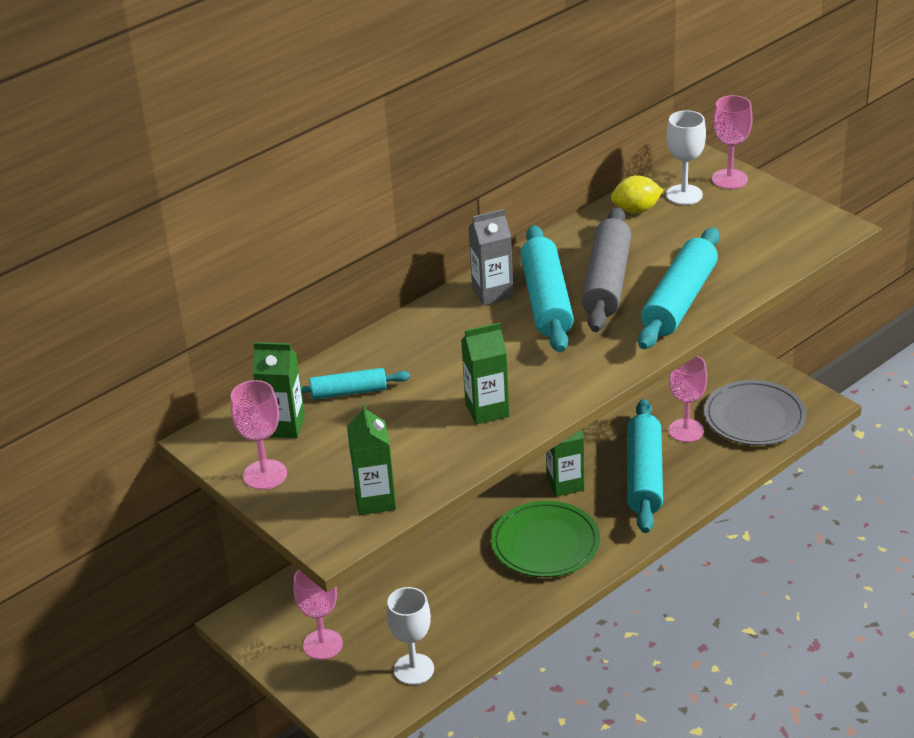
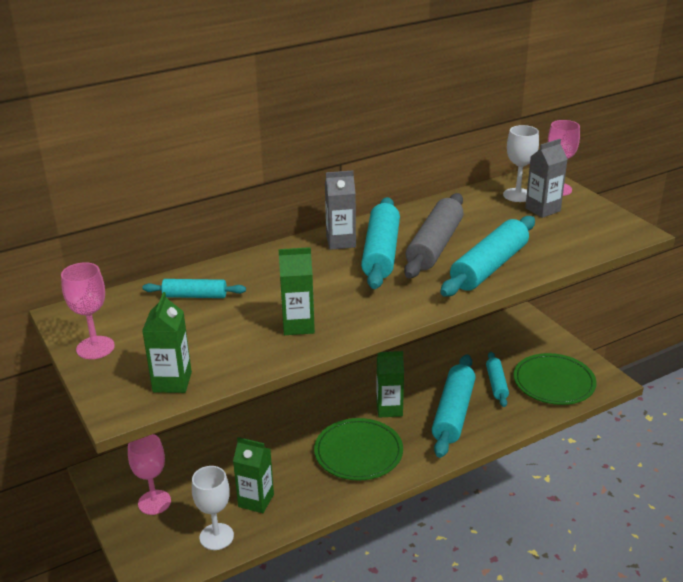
camera: 10 degrees right, 5 degrees down
green carton [253,342,305,438] -> green carton moved to [233,437,274,513]
yellow lemon [611,175,663,214] -> none
pink goblet [669,356,707,442] -> turquoise rolling pin [486,352,509,407]
grey plate [704,380,807,445] -> green plate [513,353,597,405]
none -> grey carton [525,139,568,218]

